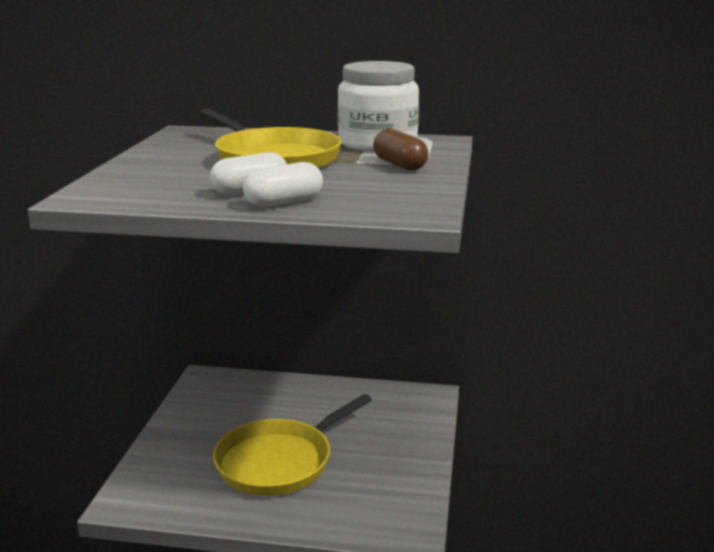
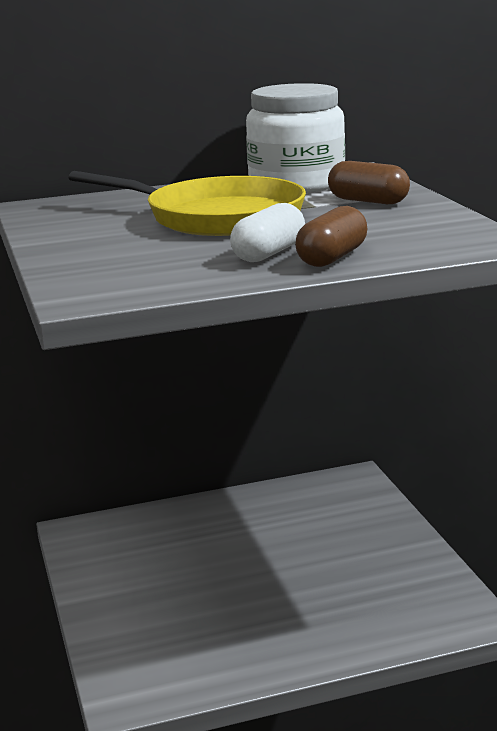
camera: 25 degrees left, 0 degrees up
yellow pan [213,394,372,496] -> none
white capsule [243,162,323,207] -> brown capsule [295,206,367,267]

